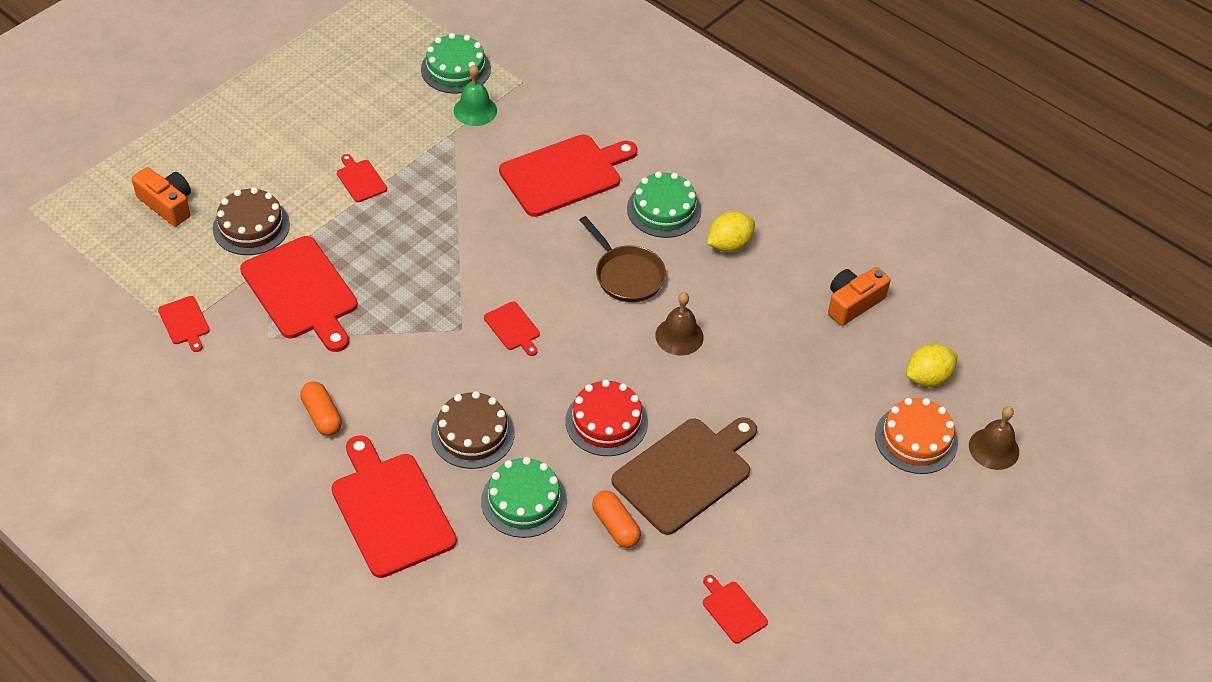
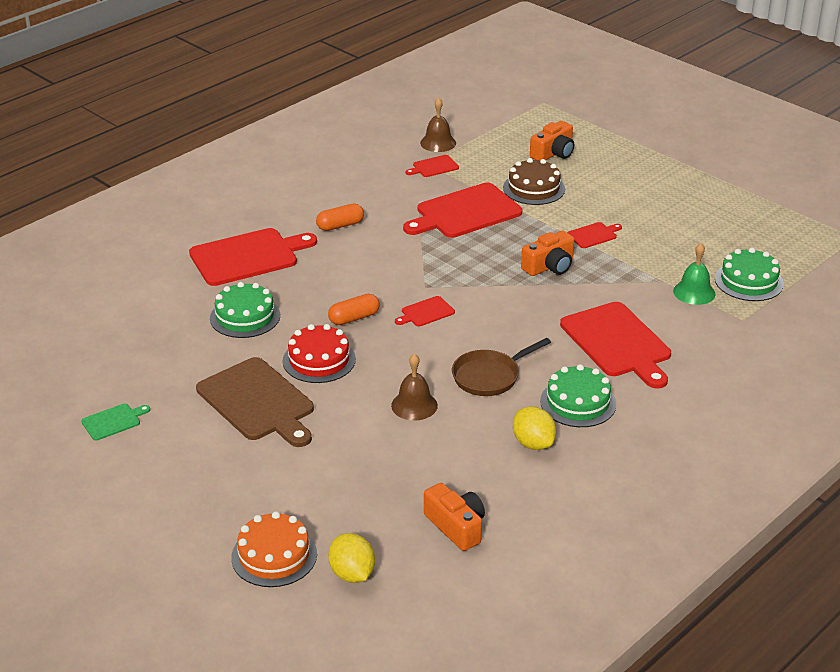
camera: 95 degrees right, 15 degrees down
brown cake [431,391,515,469] -> none
orange capsule [592,491,641,548] -> orange capsule moved to [328,294,380,325]
red cutting board [703,575,768,643] -> green cutting board [81,404,150,440]
brown bell [969,406,1019,470] -> brown bell moved to [420,97,456,152]
none -> orange camera [521,231,574,276]

